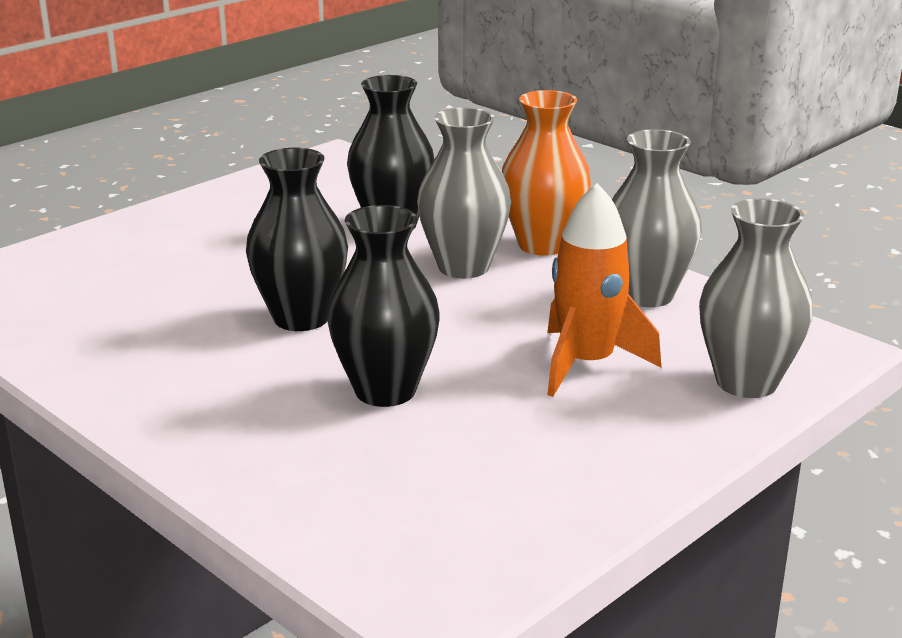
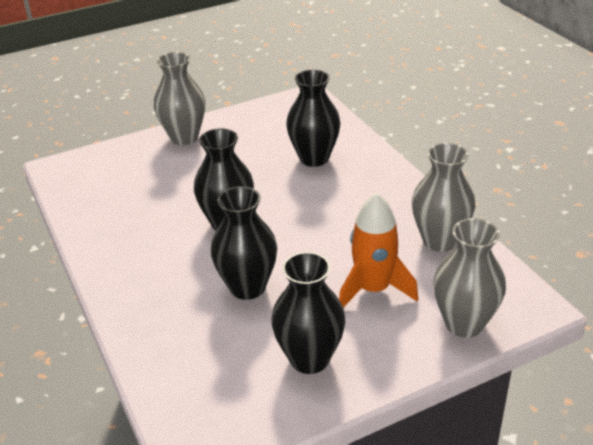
camera: 20 degrees right, 10 degrees up
grey vase [417,108,511,278] -> grey vase moved to [154,52,206,145]
orange vase [502,90,591,256] -> none
none -> black vase [271,252,345,374]

